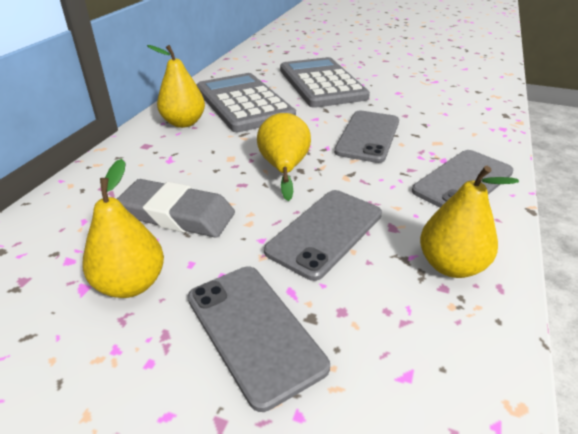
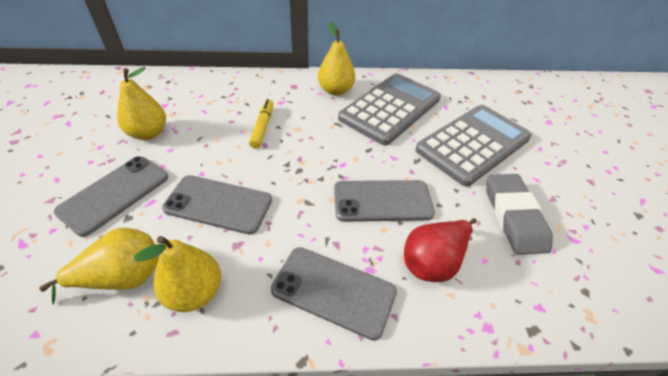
camera: 65 degrees right, 10 degrees up
grey eraser [117,179,235,238] -> grey eraser moved to [486,174,553,255]
yellow pear [257,113,311,201] -> yellow pear moved to [39,228,158,305]
none -> yellow marker [249,99,273,149]
none -> red pear [404,218,477,282]

